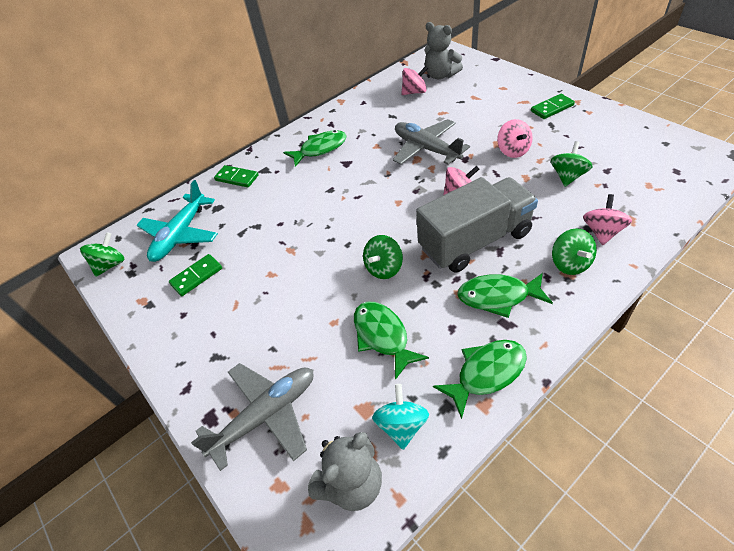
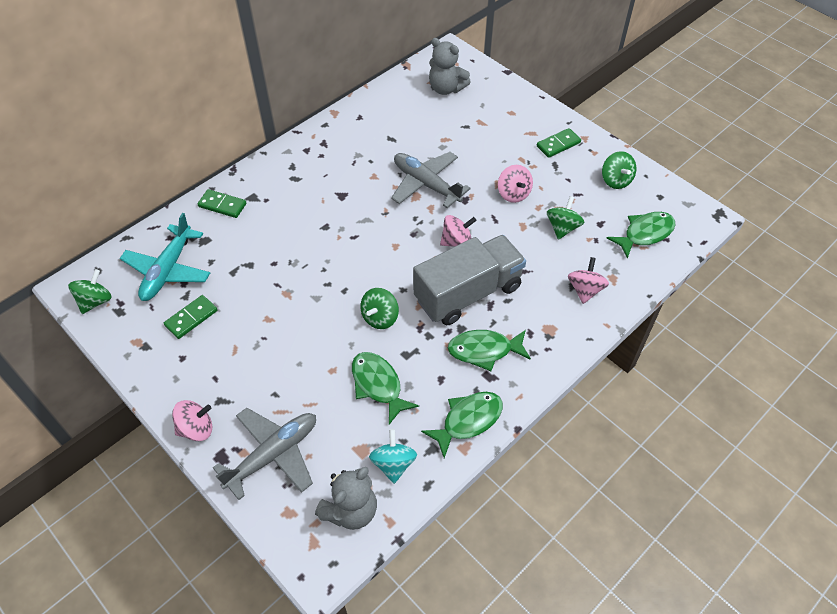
camera: 10 degrees left, 5 degrees up
green fish [283,130,347,167] -> green fish moved to [607,212,675,259]
pink spinning top [401,66,428,95] -> pink spinning top moved to [172,400,212,441]
green spinning top [552,228,597,275] -> green spinning top moved to [602,151,636,189]

